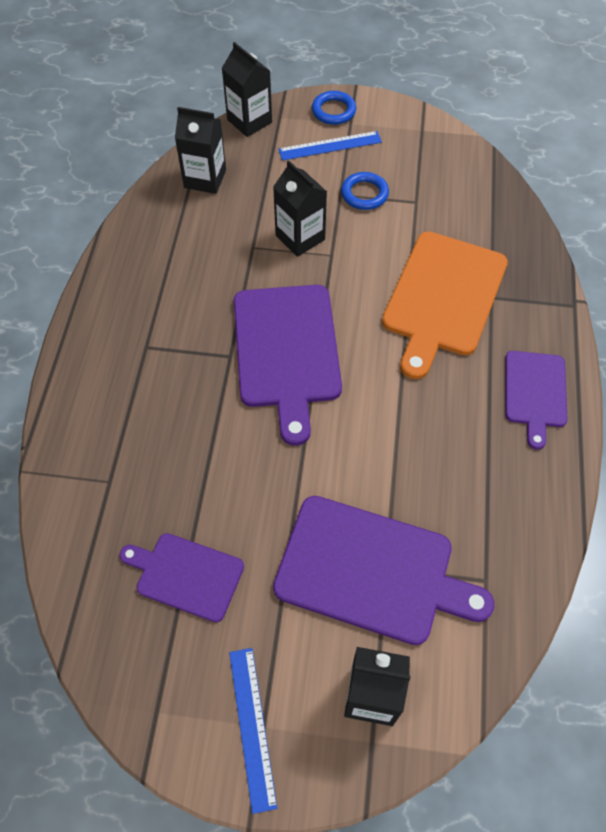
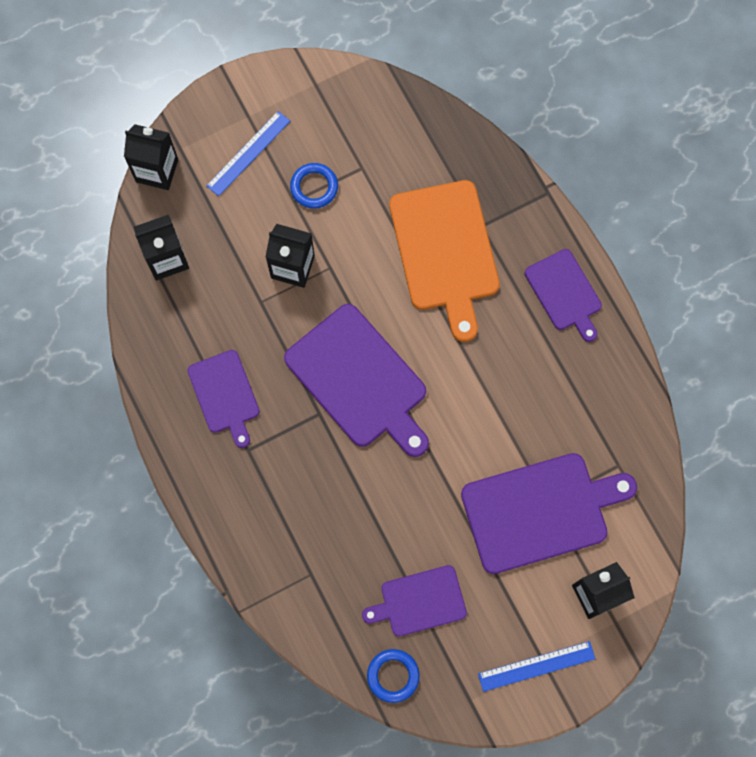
camera: 35 degrees left, 15 degrees up
blue ruler [229,648,277,814] -> blue ruler turned 60 degrees counterclockwise [478,641,595,692]
blue ring [312,91,356,125] -> blue ring moved to [367,649,420,703]
none -> purple cutting board [187,350,260,448]

